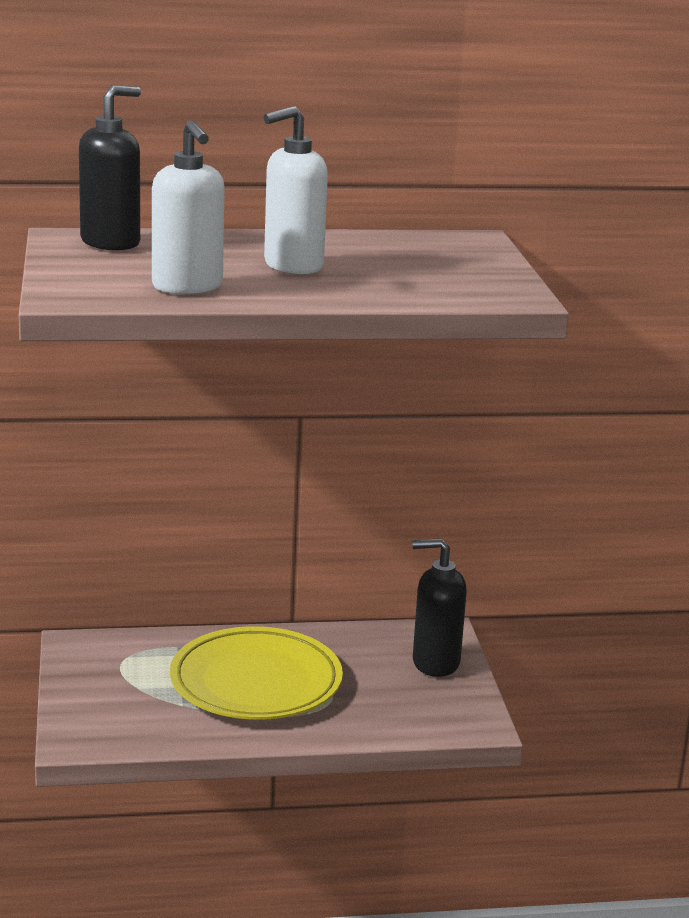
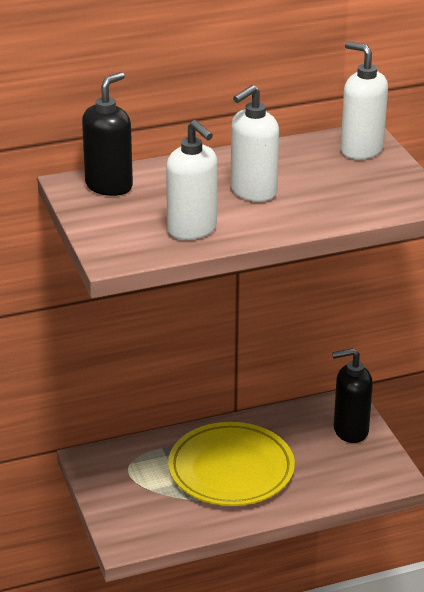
camera: 10 degrees left, 10 degrees up
none -> white soap dispenser [341,41,388,159]

